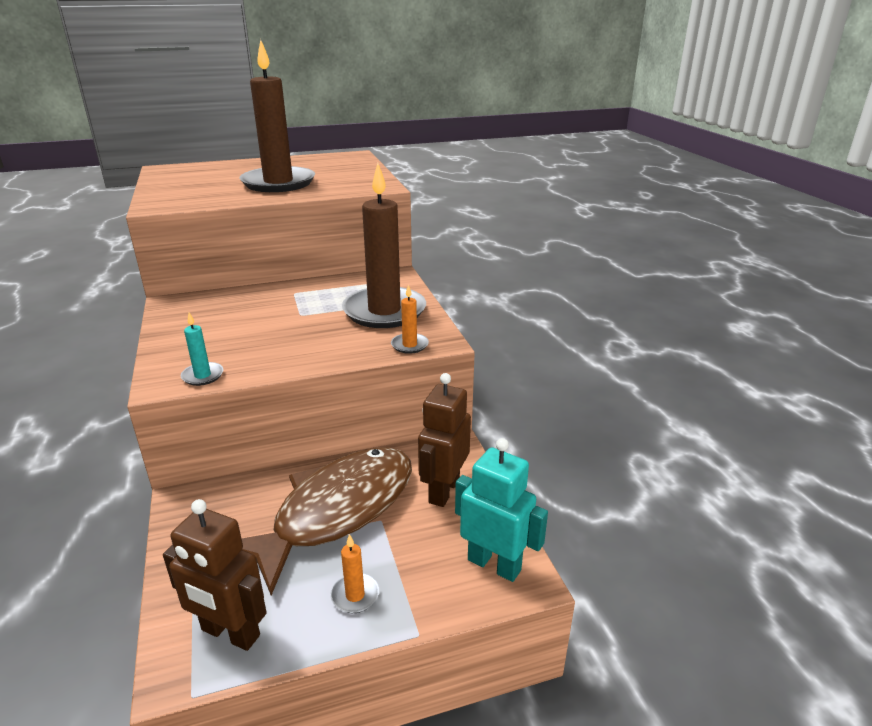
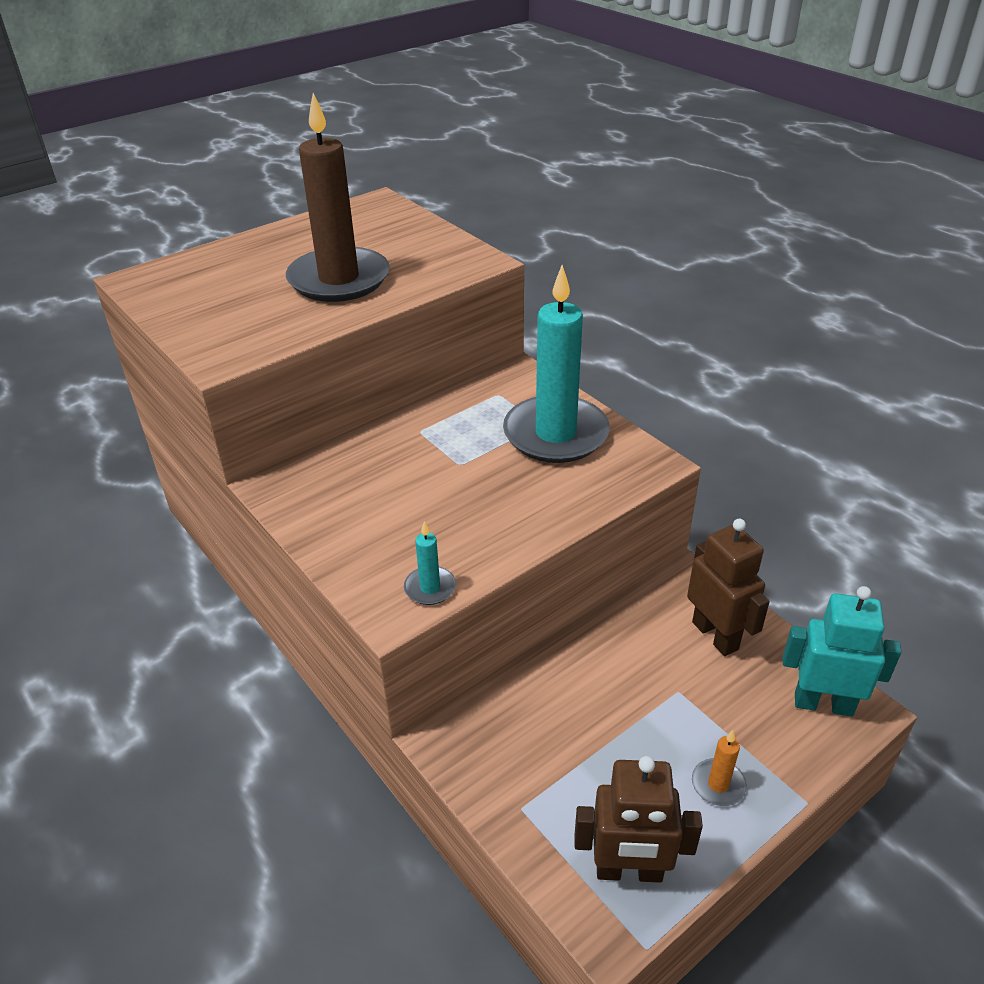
camera: 20 degrees left, 10 degrees up
brown fish [241,447,412,595] -> none
brown candle [342,163,426,328] -> turquoise candle [503,265,610,463]
orange candle [391,284,429,354] -> none
brown robot [418,373,471,507] -> brown robot turned 150 degrees clockwise [687,519,770,656]

